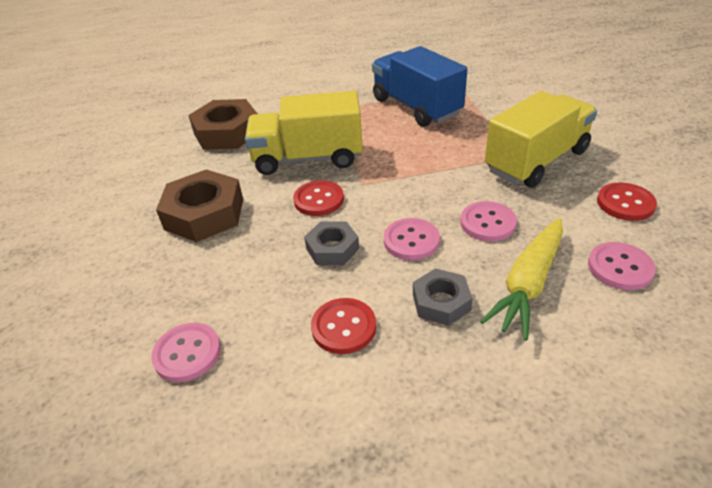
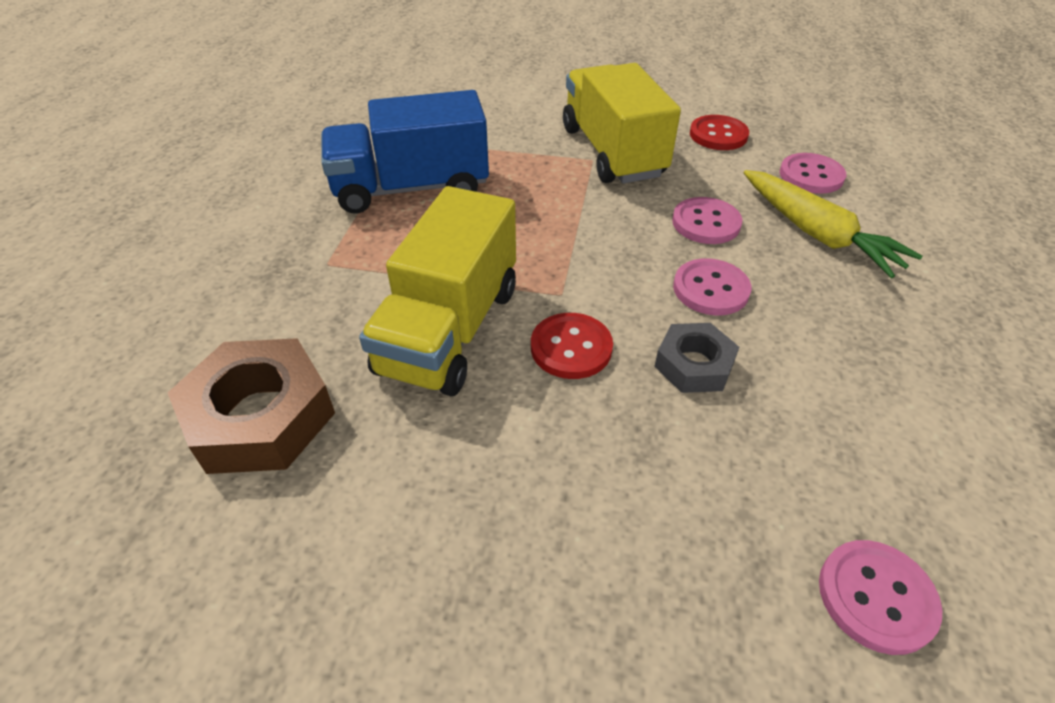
camera: 70 degrees left, 5 degrees up
brown nut [156,170,243,242] -> none
red button [311,298,376,354] -> none
grey nut [413,268,473,326] -> none

